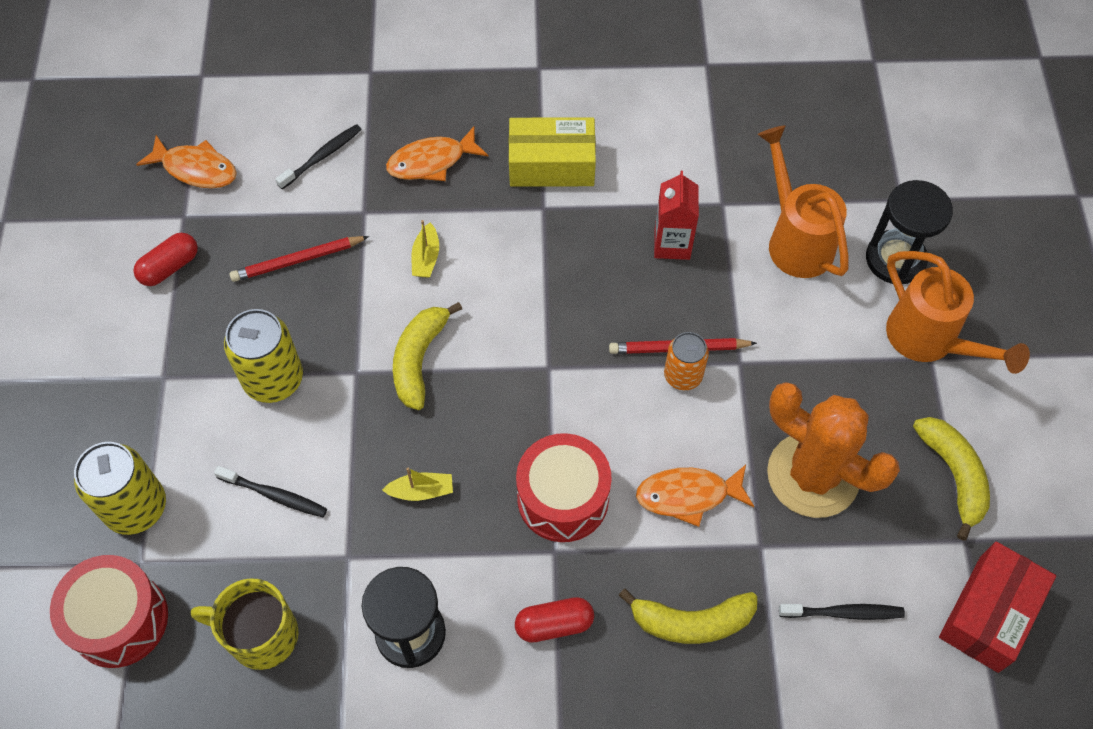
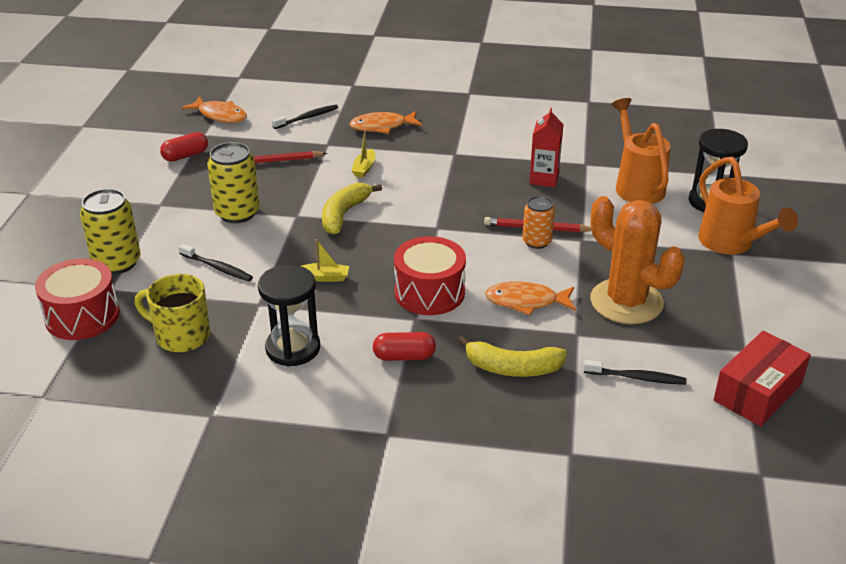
camera: 10 degrees right, 25 degrees down
yellow box [509,117,596,187] -> none
yellow banana [913,417,990,541] -> none

